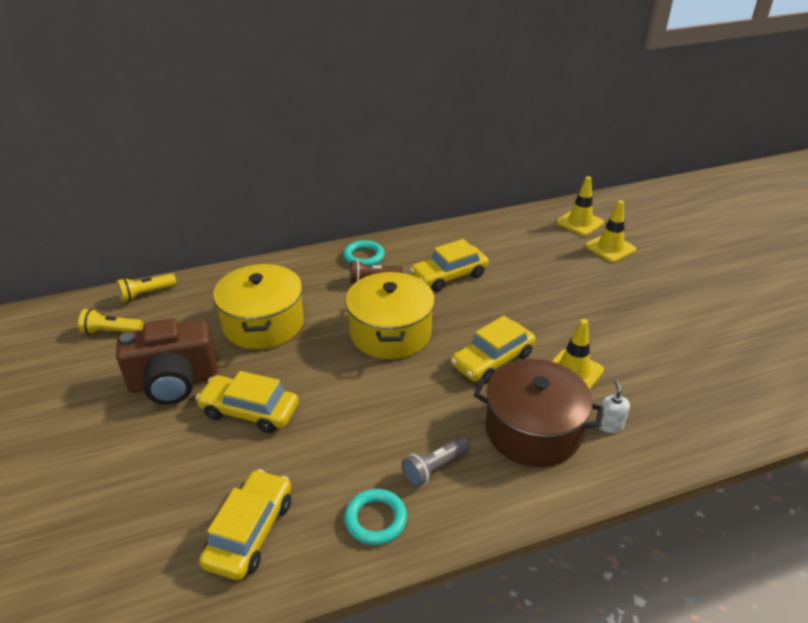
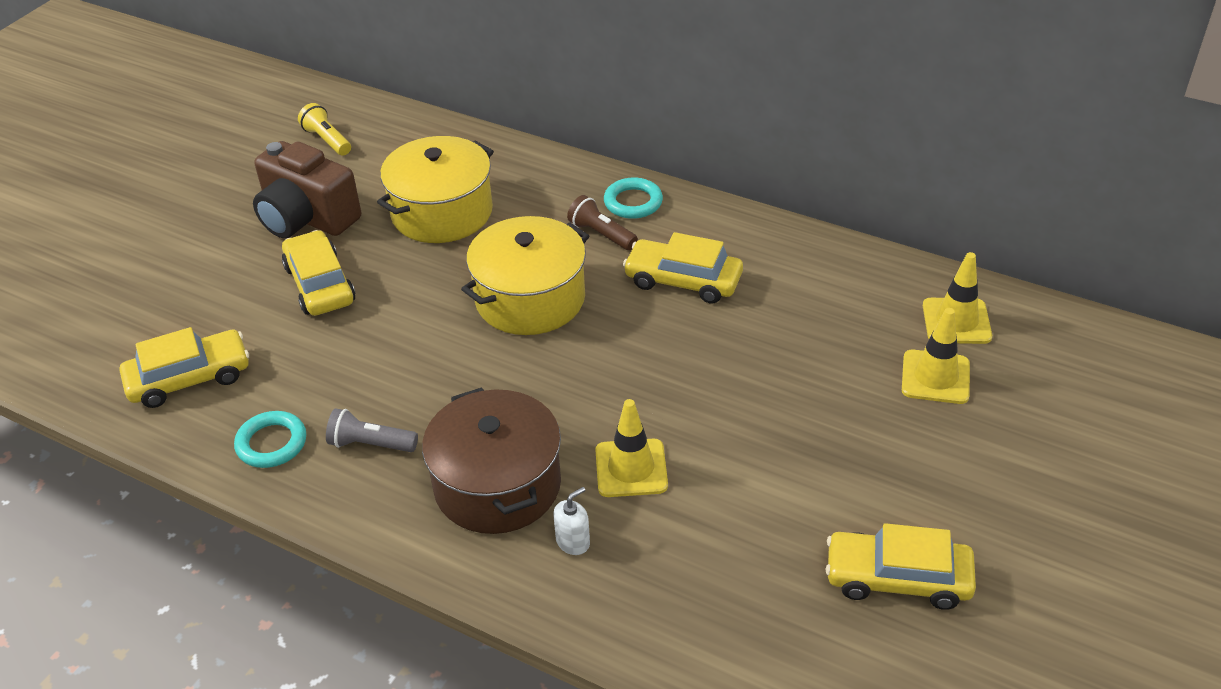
camera: 50 degrees right, 5 degrees up
yellow flashlight [117,274,176,302] -> none
yellow car [451,316,536,382] -> yellow car moved to [825,523,976,610]

